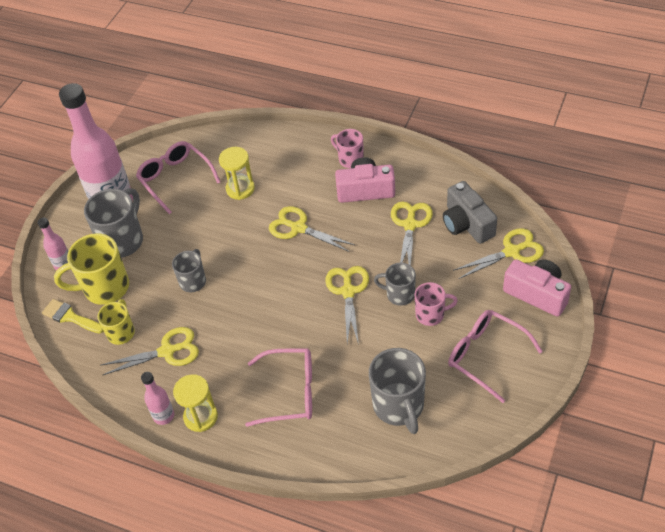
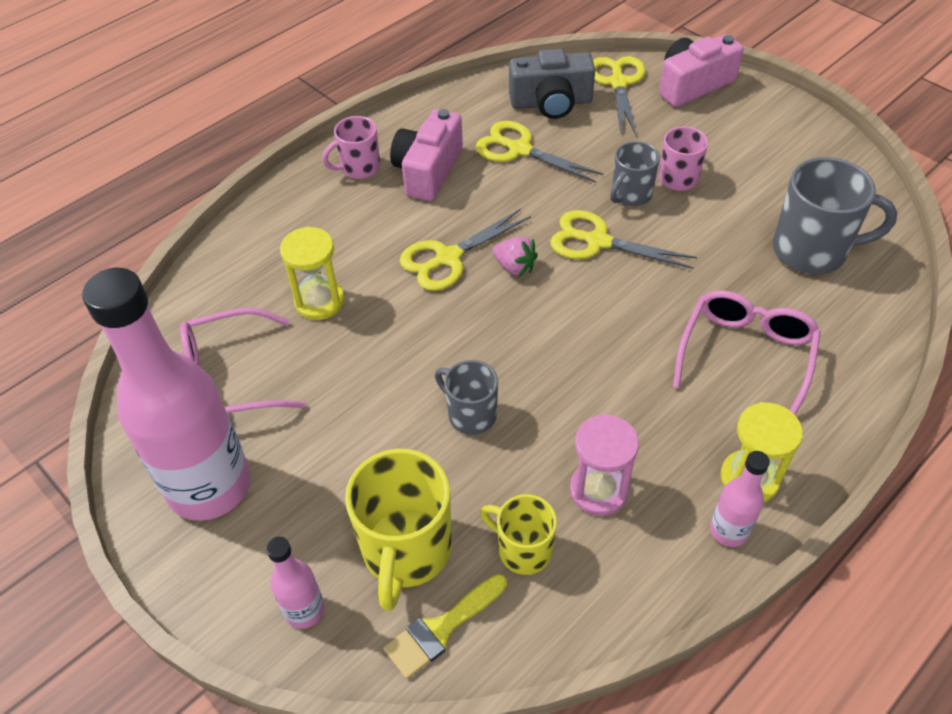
camera: 70 degrees left, 0 degrees up
grey mug [84,188,143,258] -> none
yellow scissors [101,327,199,375] -> pink hourglass [570,414,639,516]
pink glasses [448,310,543,403] -> none
none -> pink strawberry [492,236,538,276]

